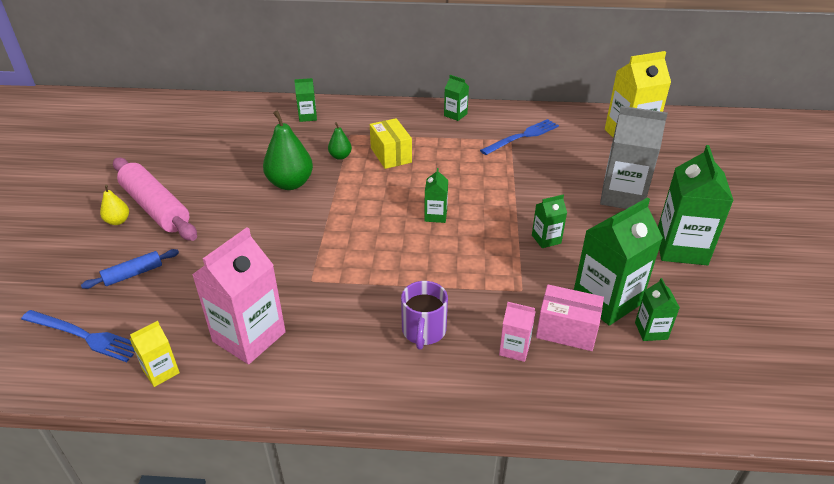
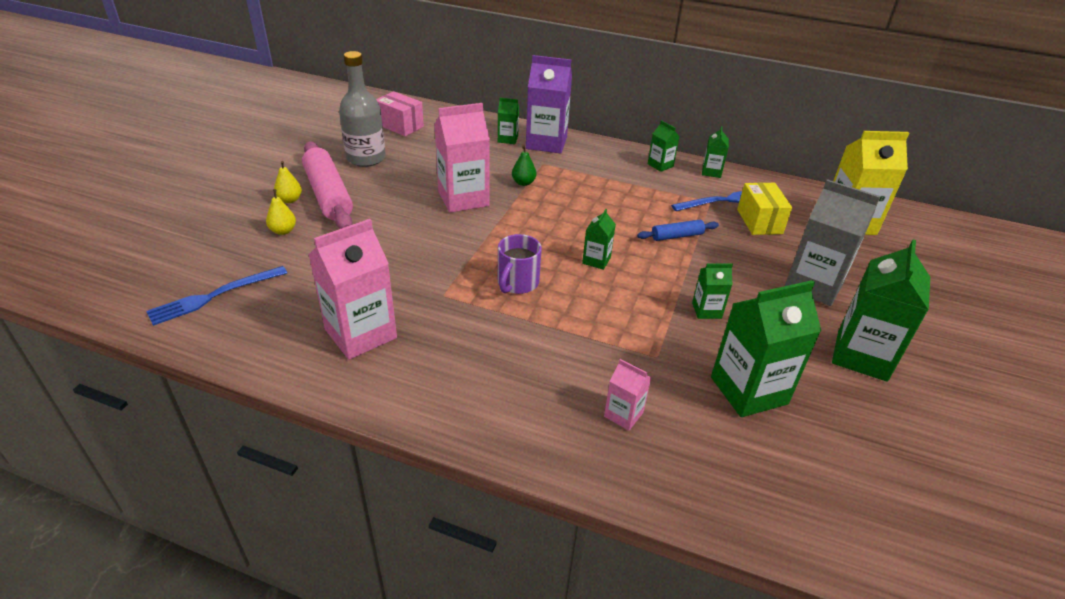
camera: 15 degrees right, 0 degrees up
blue fork [21,310,135,362] -> blue fork turned 105 degrees clockwise [146,266,287,326]
blue rolling pin [81,249,179,289] -> blue rolling pin moved to [637,220,719,241]
yellow carton [130,321,180,387] -> none
green pear [263,110,313,190] -> pink carton [434,103,490,213]
yellow box [370,118,412,169] -> yellow box moved to [737,182,792,235]
purple mug [401,281,448,350] -> purple mug moved to [498,234,542,294]
pink box [536,284,604,351] -> pink box moved to [376,91,424,136]
green carton [635,278,680,341] -> green carton moved to [702,126,729,178]
none -> yellow pear [266,189,296,235]
none -> grey bottle [339,51,386,167]
none -> purple carton [526,55,572,154]

